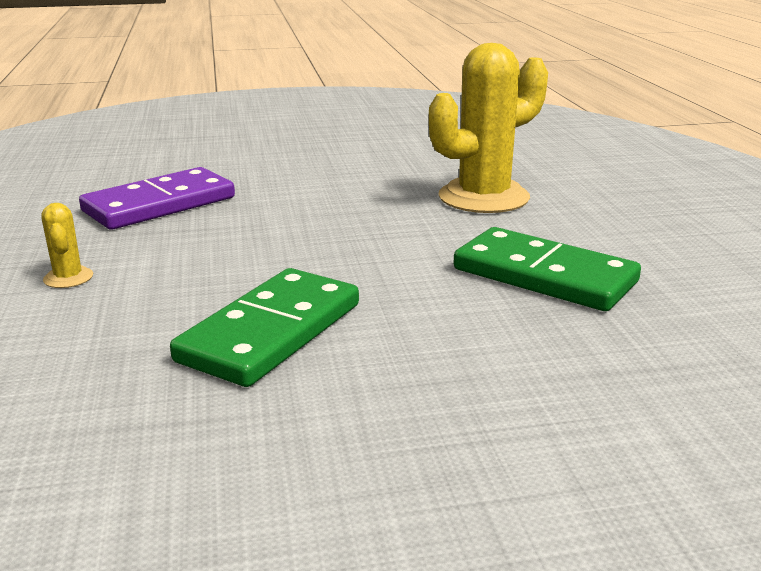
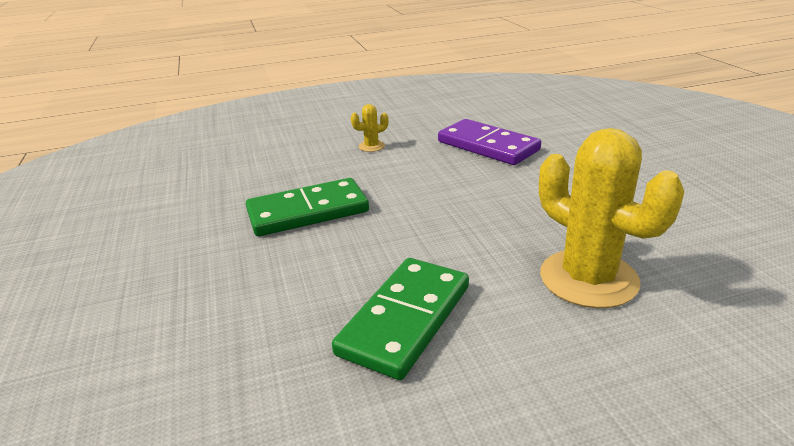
camera: 85 degrees right, 5 degrees up
green domino [170,268,359,387] -> green domino turned 45 degrees counterclockwise [246,178,369,236]

